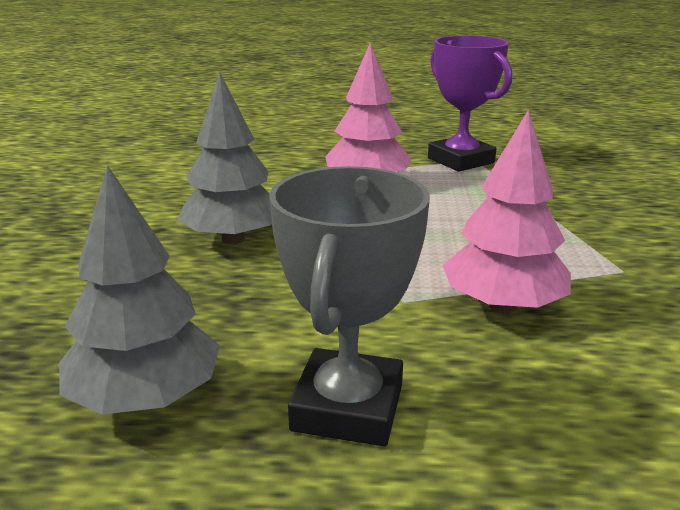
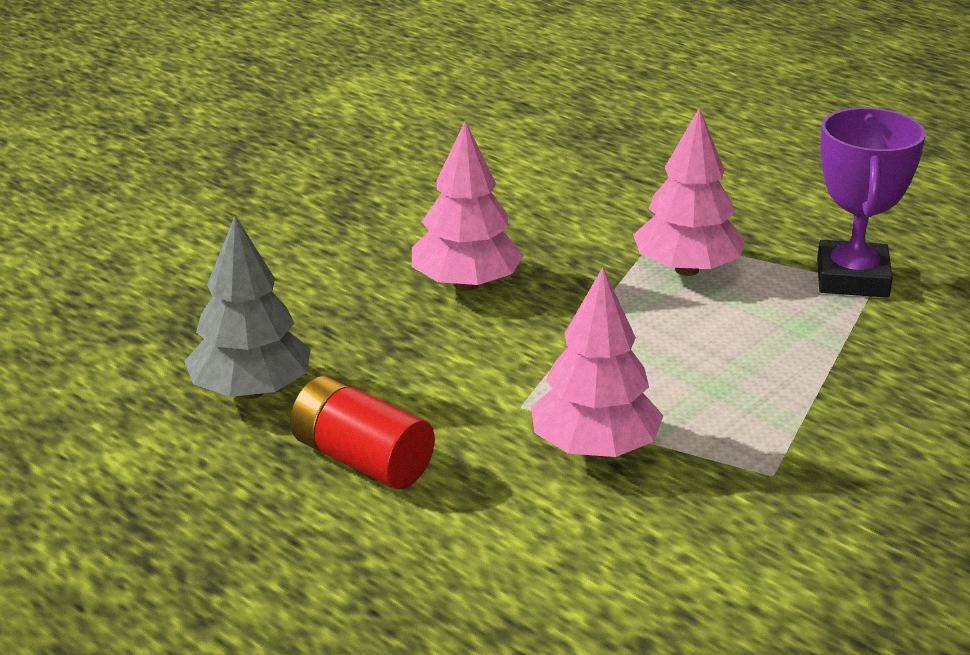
camera: 40 degrees right, 5 degrees up
grey tree [177,73,272,244] -> pink tree [412,121,524,291]
grey trophy [269,166,430,446] -> red battery [290,376,435,489]

